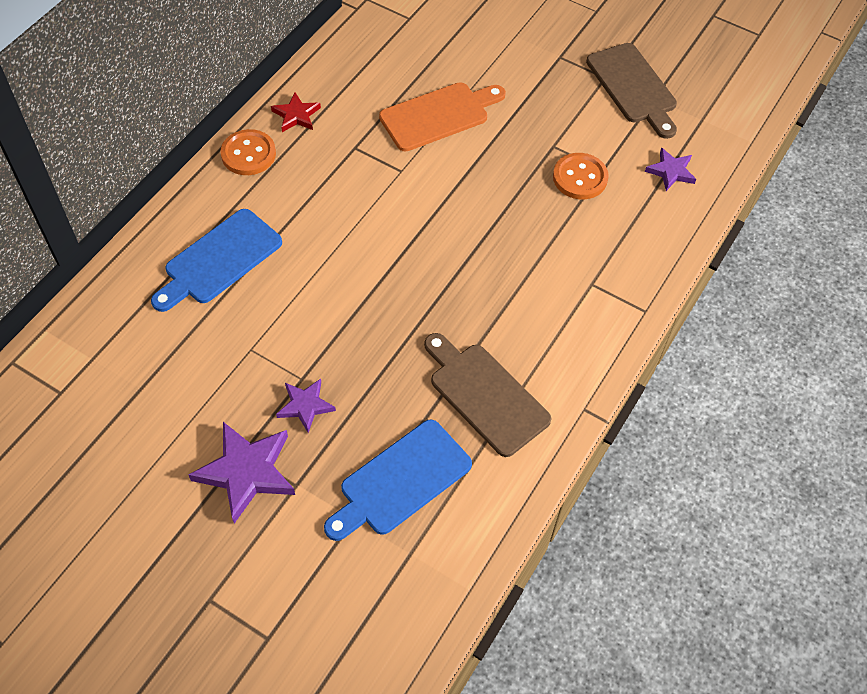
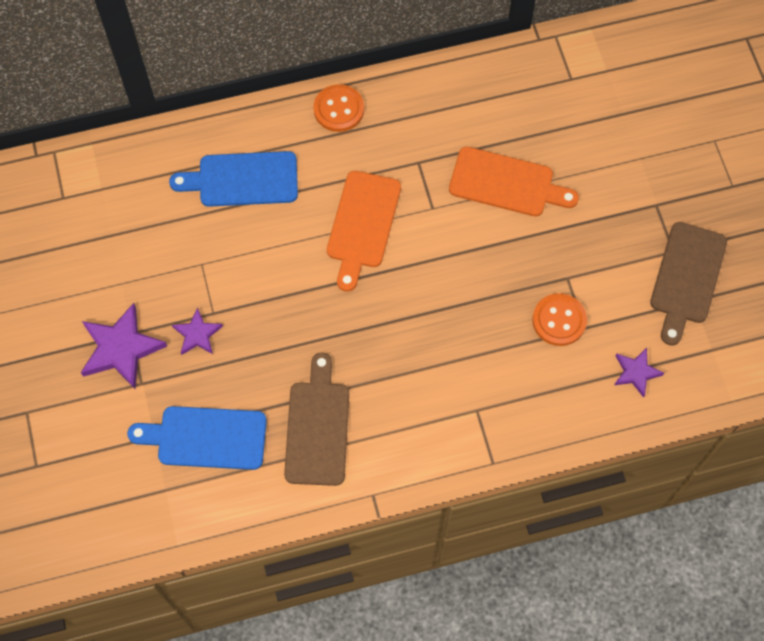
camera: 45 degrees right, 10 degrees up
red star [271,92,321,132] -> none
none -> orange cutting board [327,171,401,291]

